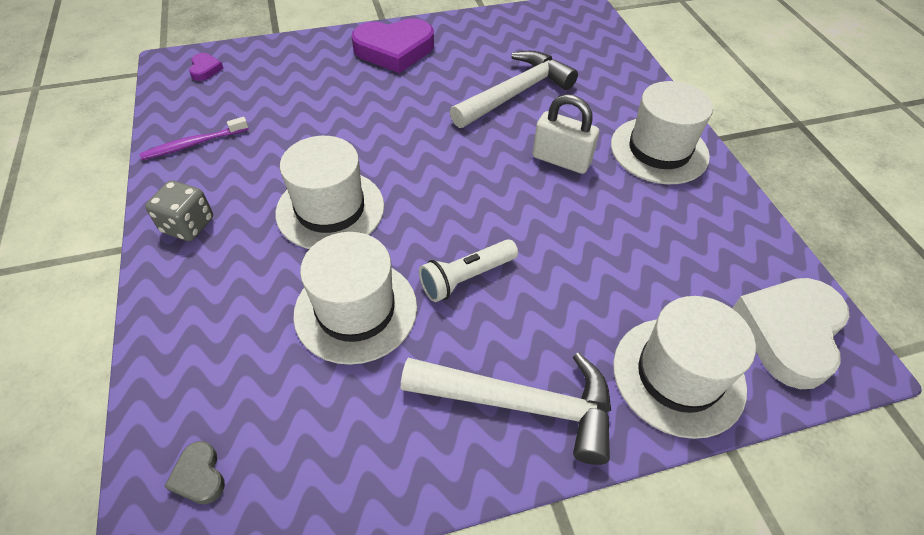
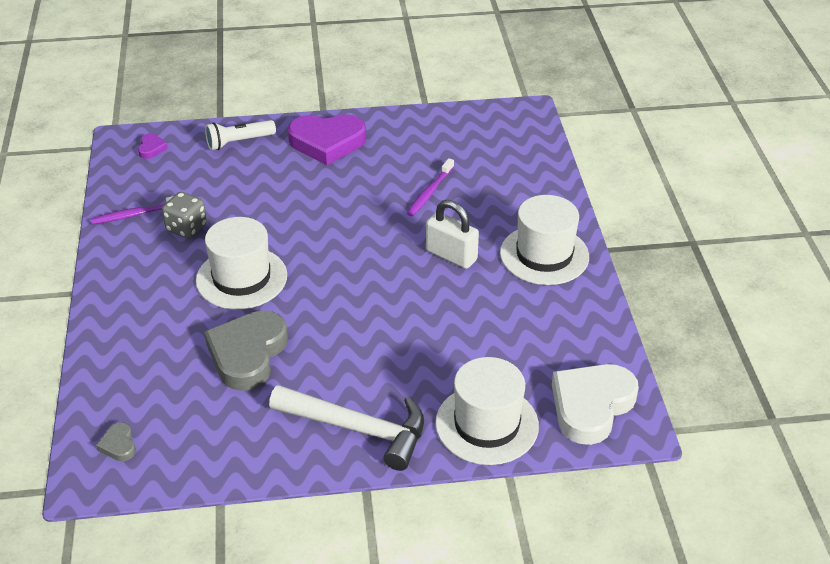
camera: 10 degrees right, 10 degrees down
grey dice [145,180,213,241] -> grey dice moved to [162,192,207,239]
white hat [293,232,417,365] -> grey heart [204,311,288,391]
white flashlight [419,239,518,302] -> white flashlight moved to [205,120,276,150]
white hammer [450,51,578,128] -> purple toothbrush [407,158,454,216]

